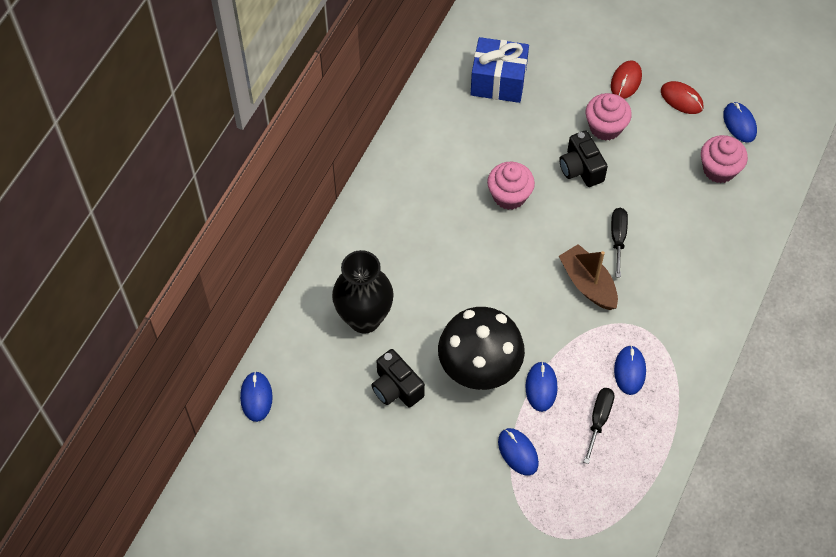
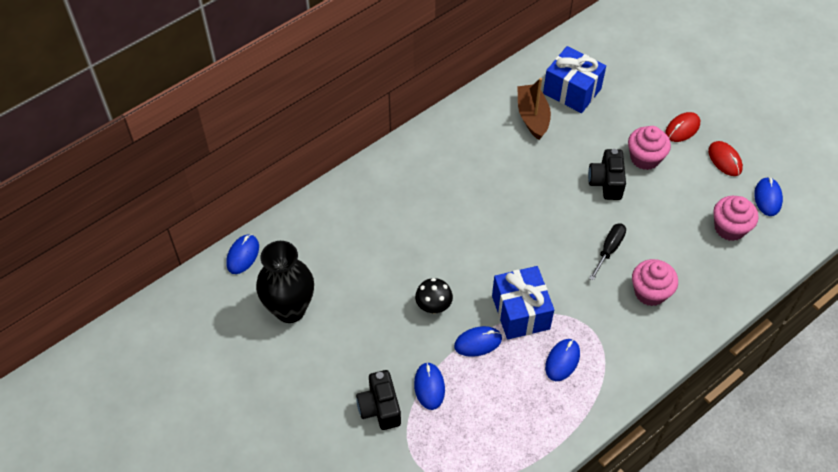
camera: 25 degrees right, 5 degrees down
black vase [332,250,394,334] -> black vase moved to [256,241,314,323]
black camera [371,349,425,408] -> black camera moved to [356,370,401,430]
black mushroom [438,307,525,390] -> black mushroom [415,278,453,314], size x0.48
pink cupcake [487,162,535,210] -> pink cupcake moved to [632,259,678,306]
blue mouse [525,362,558,412] -> blue mouse turned 45 degrees clockwise [454,326,502,357]
brown boat [559,244,618,310] -> brown boat moved to [517,78,551,140]
black screwdriver [583,388,614,464] -> none
none -> blue gift [492,266,554,339]

